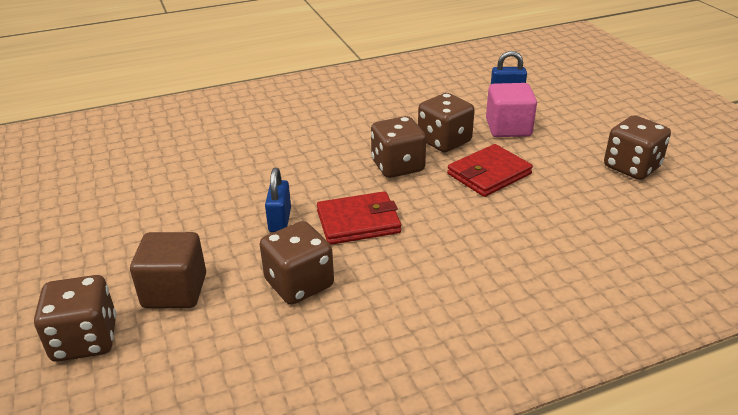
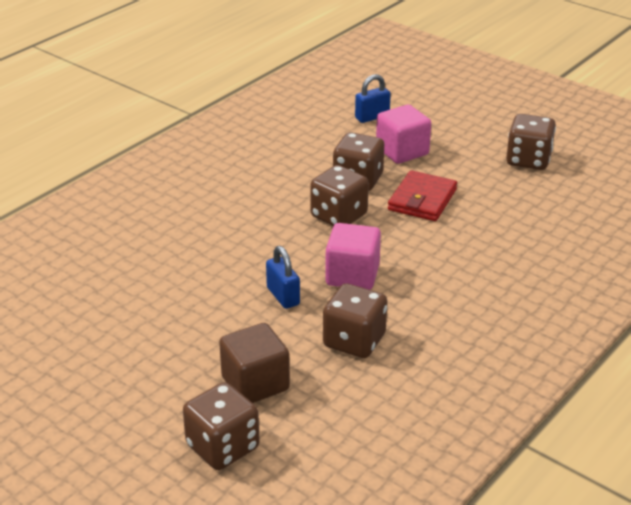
camera: 30 degrees left, 0 degrees up
red wallet [317,191,401,245] -> pink cube [325,223,381,290]

